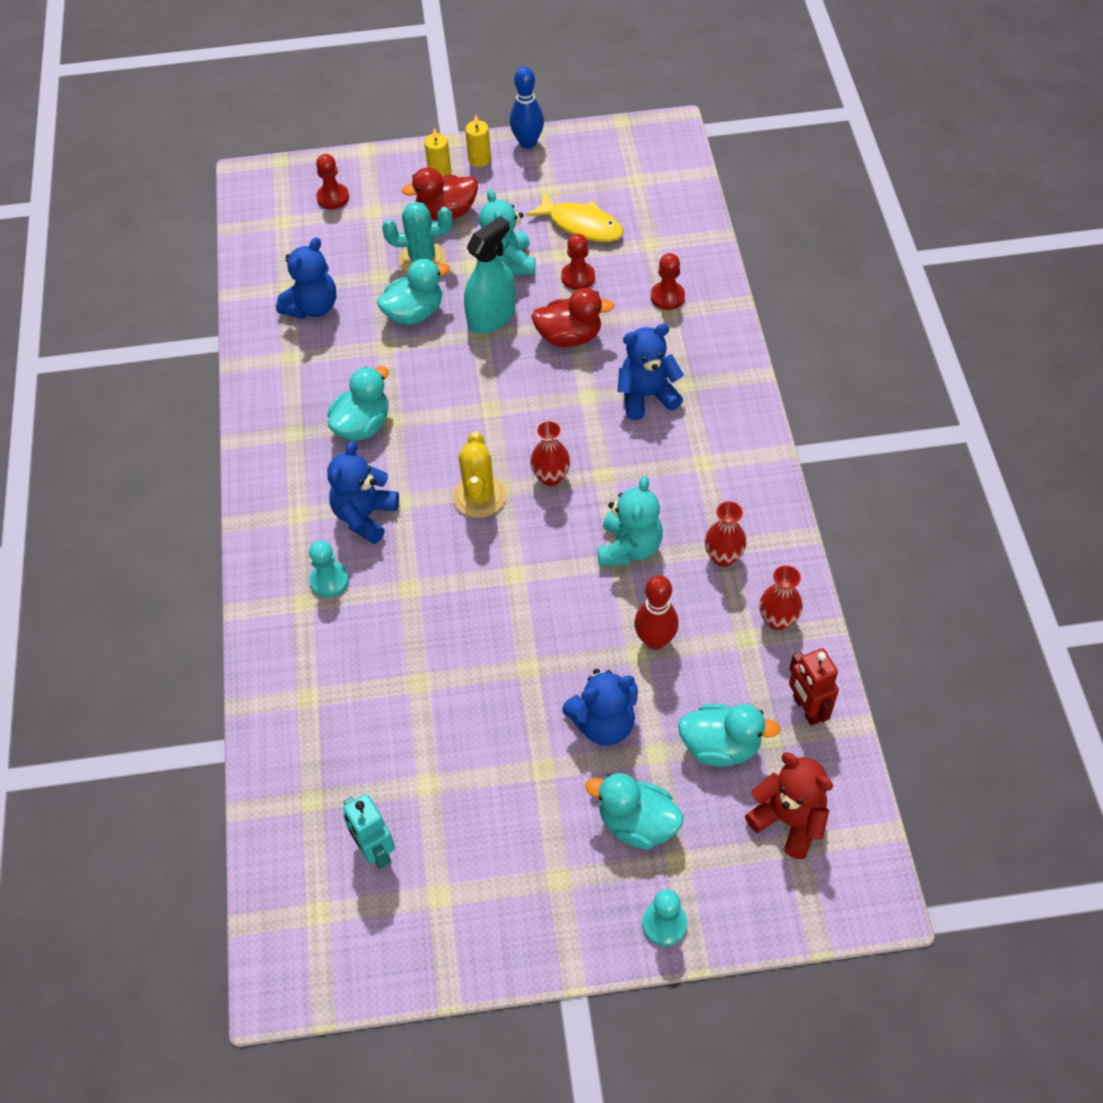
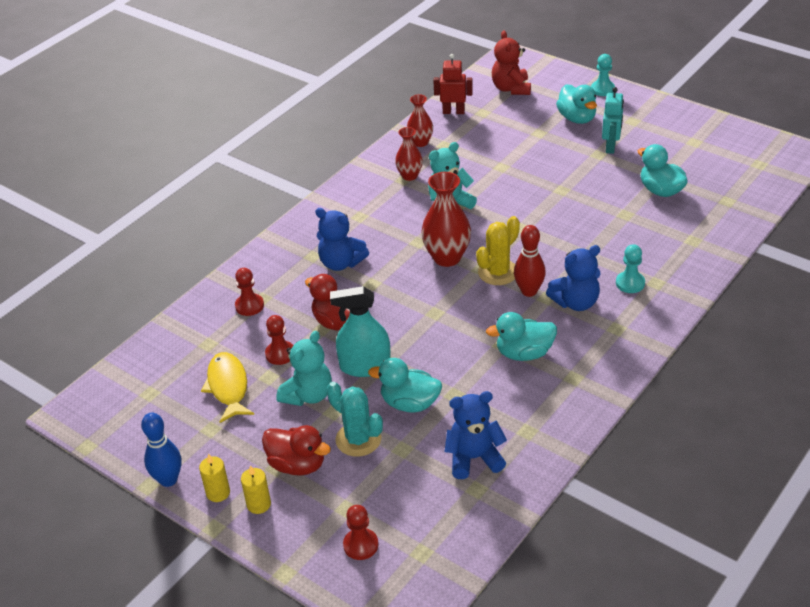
camera: 135 degrees left, 15 degrees down
turquoise robot [343,794,395,869] -> turquoise robot moved to [602,87,624,154]
red vase [530,420,570,486] -> red vase [421,172,471,267], size x1.65
blue teddy bear [562,669,638,746] -> none
red bowling pin [634,575,679,650] -> red bowling pin moved to [514,225,546,297]
turquoise duck [678,704,780,766] -> turquoise duck moved to [638,144,688,197]
red robot [789,648,839,726] -> red robot turned 105 degrees counterclockwise [433,54,473,114]

